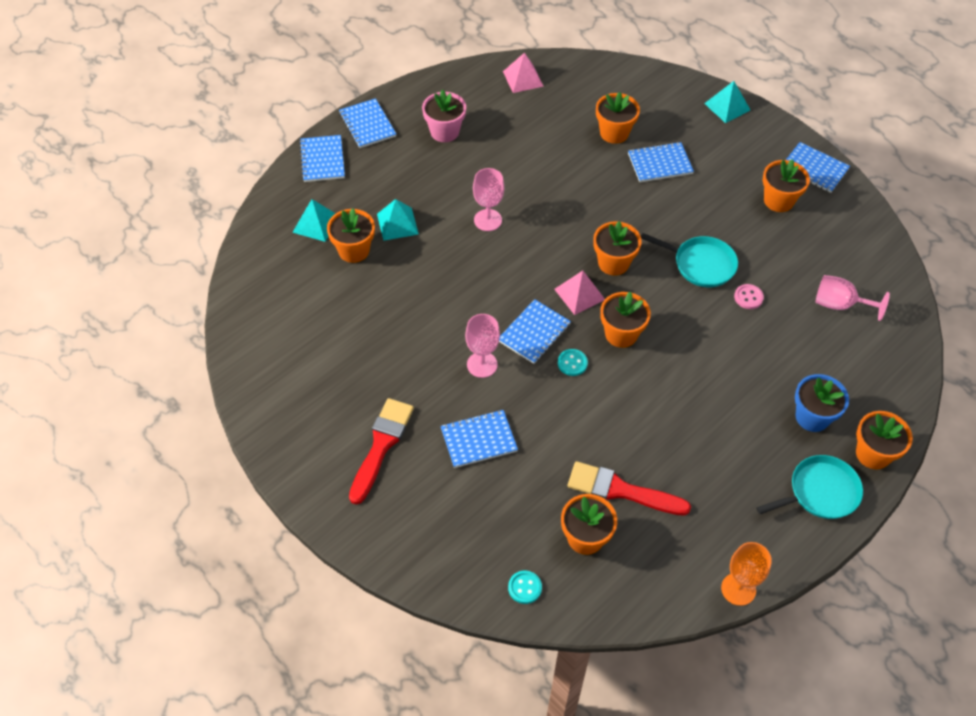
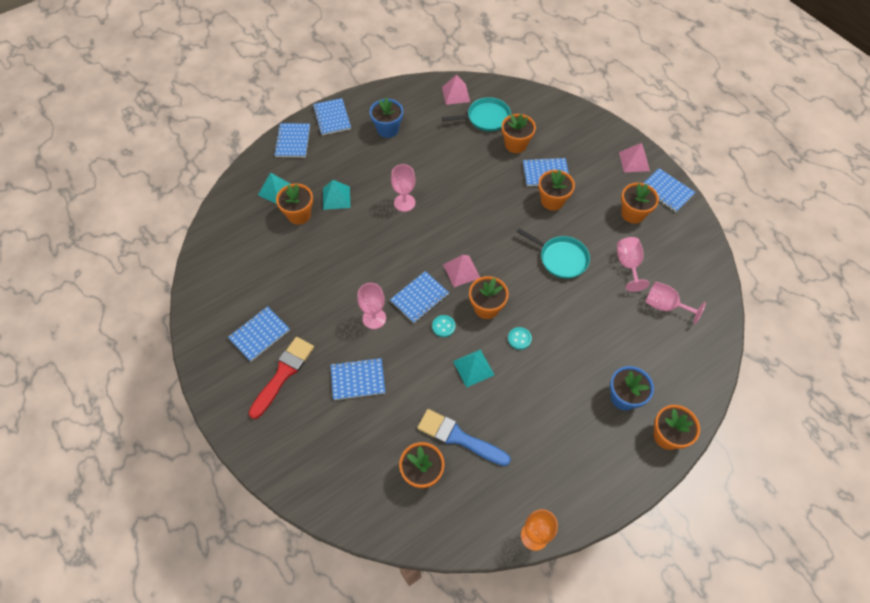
camera: 10 degrees right, 5 degrees up
pink flower pot [422,89,466,142] -> blue flower pot [370,97,403,138]
turquoise button [508,571,542,604] -> turquoise button moved to [508,327,532,350]
red brush [567,461,691,516] -> blue brush [417,409,511,466]
orange flower pot [593,221,642,276] -> orange flower pot moved to [538,170,575,211]
turquoise pyramid [704,81,750,123] -> turquoise pyramid moved to [453,349,494,388]
pink button [734,284,764,309] -> none
turquoise pan [756,455,863,519] -> turquoise pan moved to [442,97,511,131]
none -> blue notebook [228,306,290,361]
none -> pink goblet [617,237,650,292]
none -> pink pyramid [619,143,650,172]

